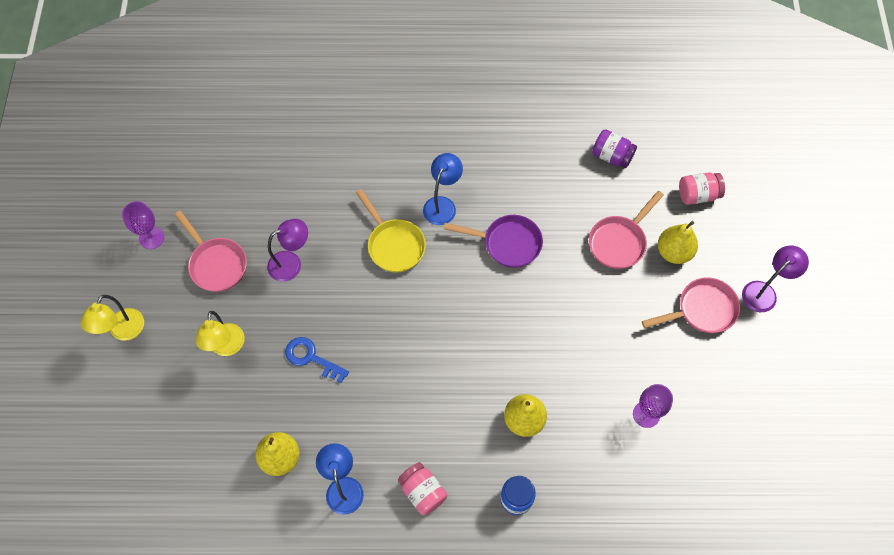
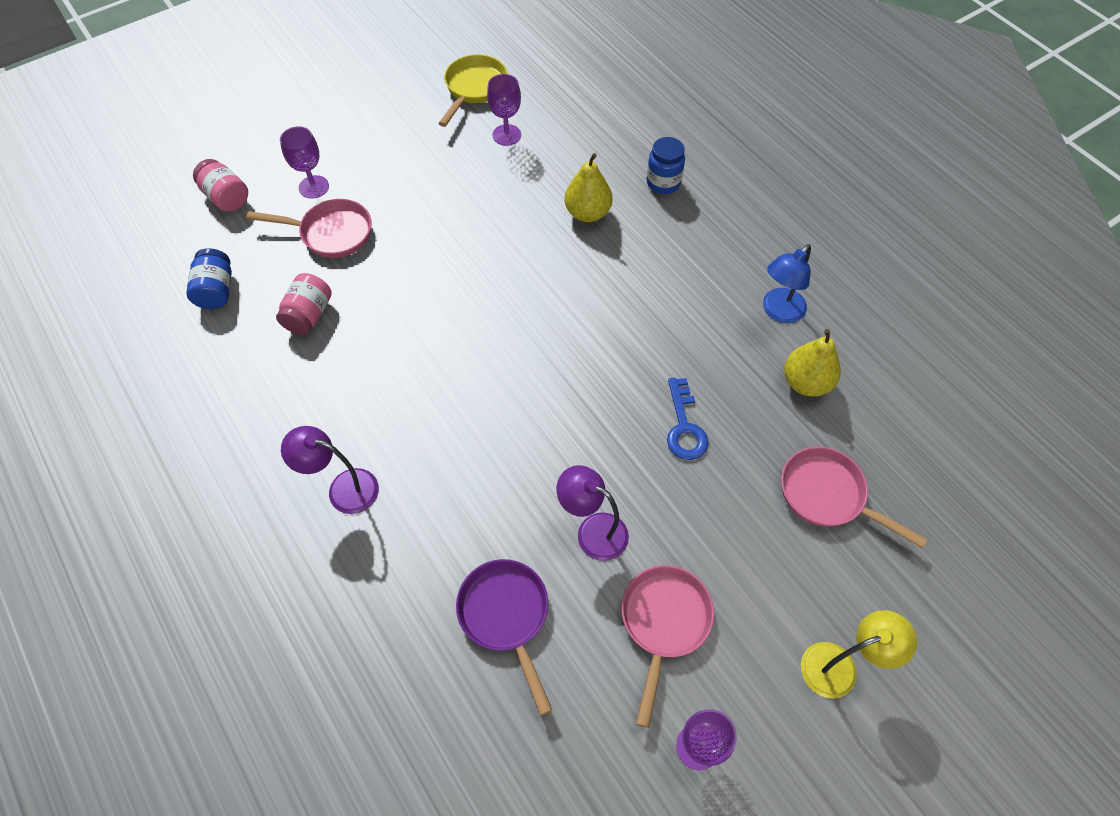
camera: 125 degrees left, 5 degrees down
yellow lamp [195,311,245,356] -> none
yellow pan [356,189,426,272] -> yellow pan moved to [438,54,508,127]
pink jar [398,462,447,515] -> pink jar moved to [276,273,332,335]
blue lamp [423,153,463,225] -> none
purple pan [444,215,543,268] -> purple pan moved to [456,559,552,716]
purple jar [592,129,637,168] -> blue jar [186,248,232,309]
pink pan [642,277,740,333] -> pink pan moved to [781,447,928,548]
yellow pear [658,221,698,264] -> purple goblet [280,126,329,199]
purple lamp [742,245,809,312] -> purple lamp moved to [281,426,379,514]

